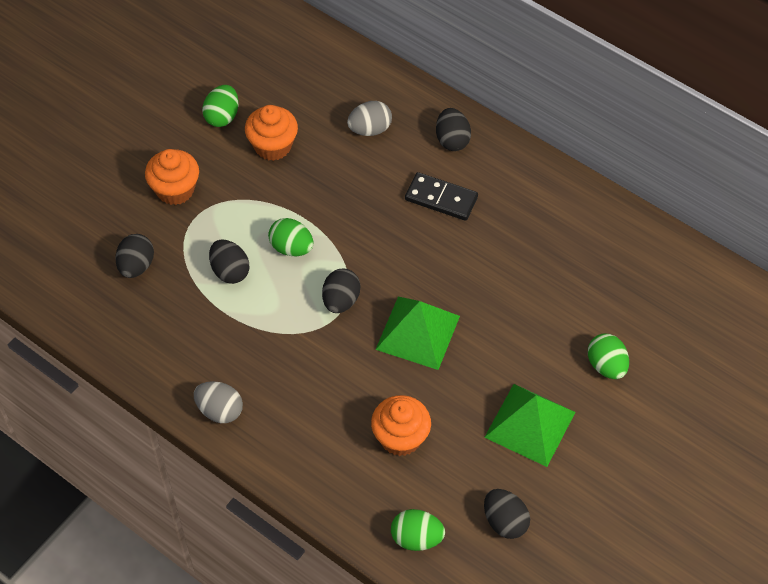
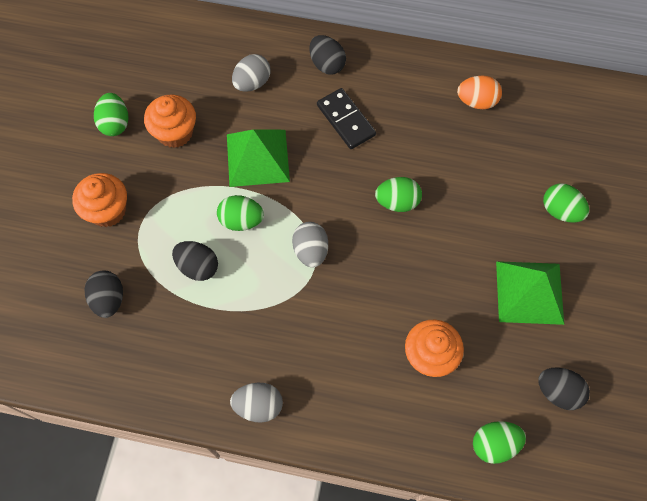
camera: 25 degrees left, 10 degrees up
black egg [322,269,360,313] -> grey egg [292,222,328,268]
green pyramid [375,297,460,370] -> green pyramid moved to [227,129,290,187]
black domino [405,172,478,221] -> black domino turned 60 degrees clockwise [317,88,376,149]
none -> green egg [375,177,422,212]
none -> orange egg [457,75,502,109]

